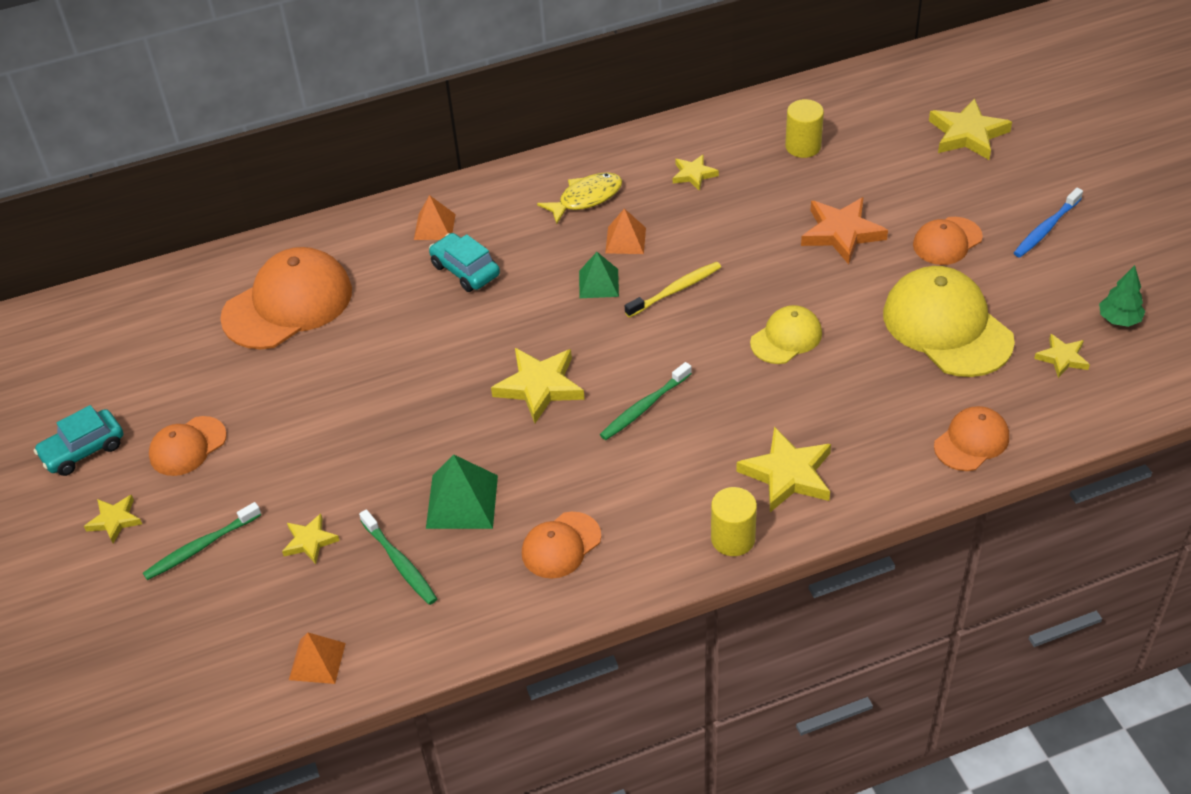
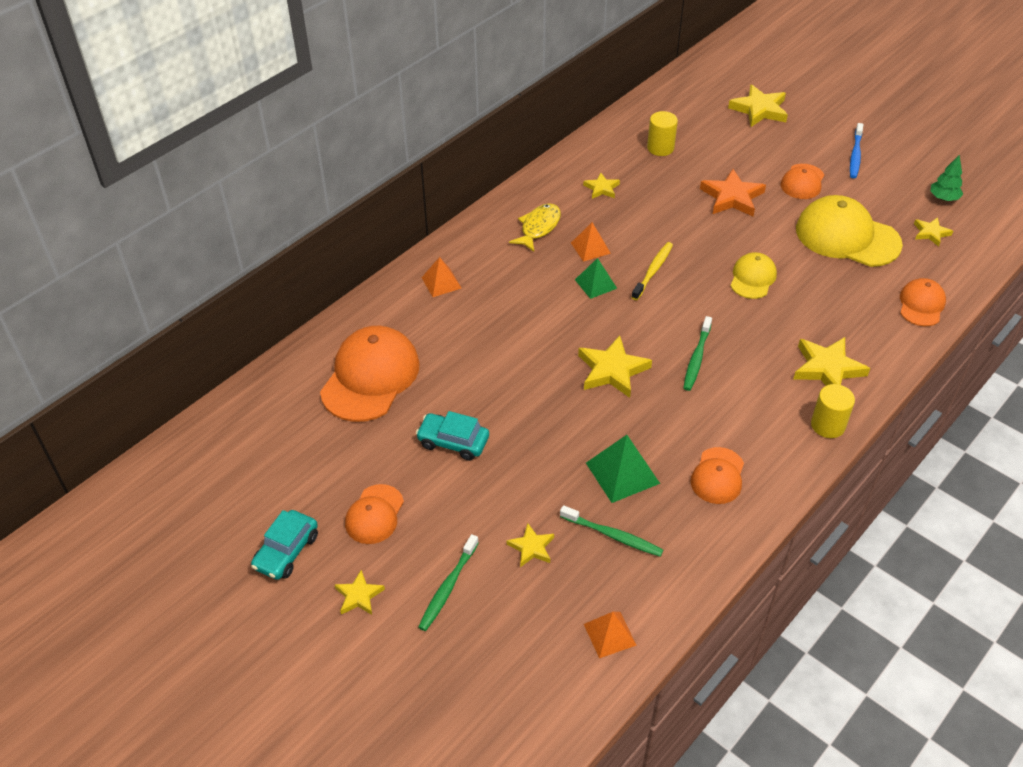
camera: 30 degrees left, 0 degrees up
turquoise car [429,233,500,292] -> turquoise car moved to [416,411,489,461]

